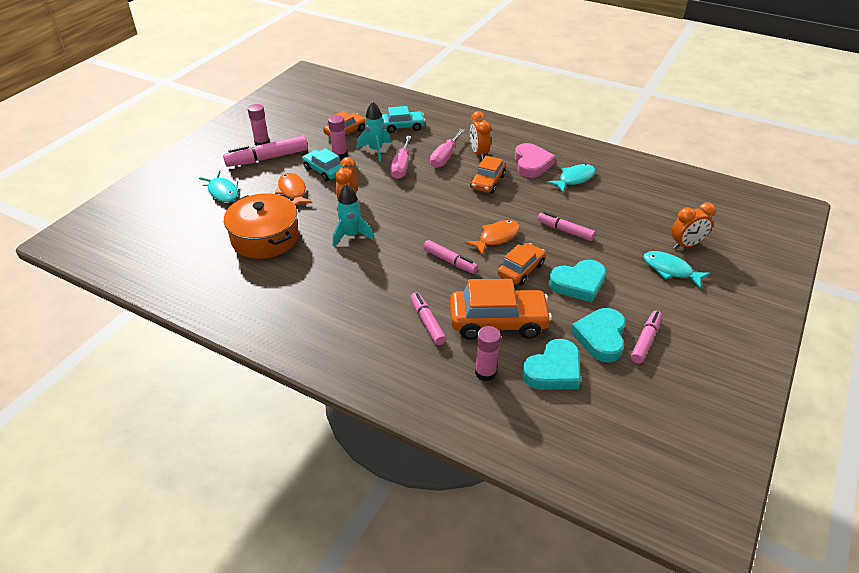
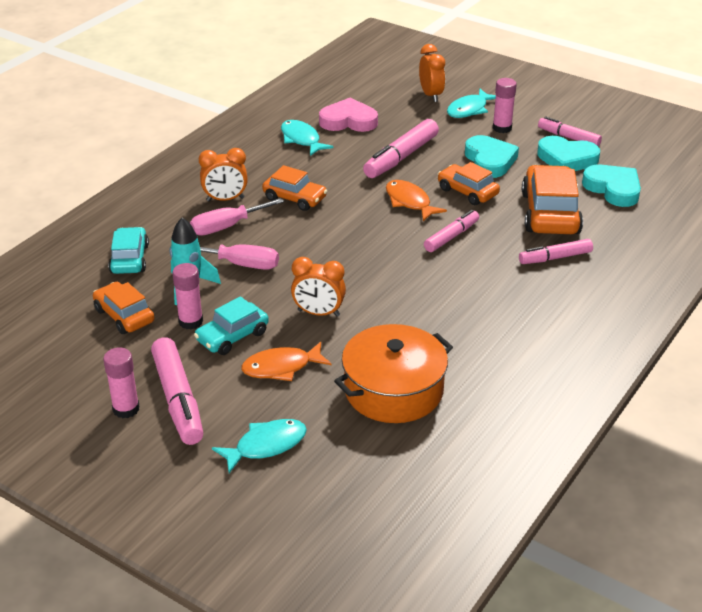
camera: 85 degrees left, 5 degrees down
turquoise rocket [333,184,374,247] -> none
pink screwdriver [430,129,465,168] -> pink screwdriver turned 120 degrees clockwise [190,198,284,236]
pink glue stick [475,326,501,381] -> pink glue stick moved to [493,78,517,133]
pink heart [515,143,556,178] -> pink heart moved to [319,98,378,132]
pink marker [538,212,595,241] -> pink marker [363,119,439,178], size x1.59

